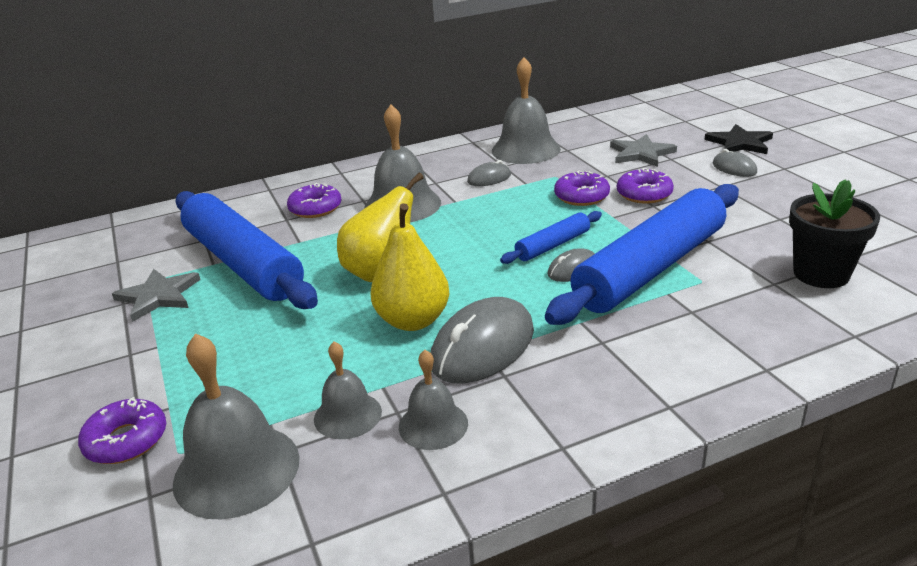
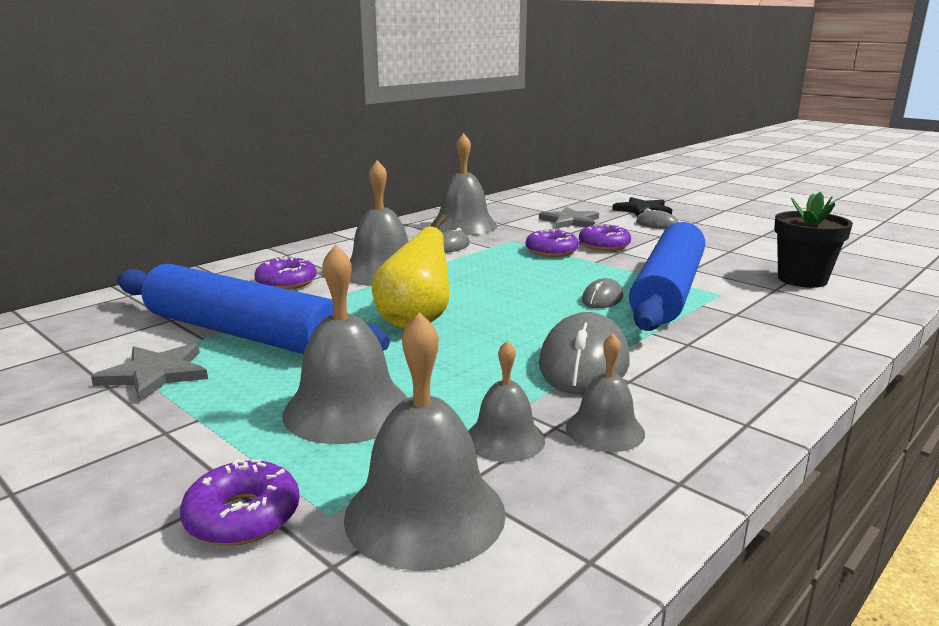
camera: 25 degrees left, 10 degrees down
yellow pear [371,203,450,331] -> none
blue rolling pin [500,211,602,264] -> none
none -> grey bell [283,244,408,444]

